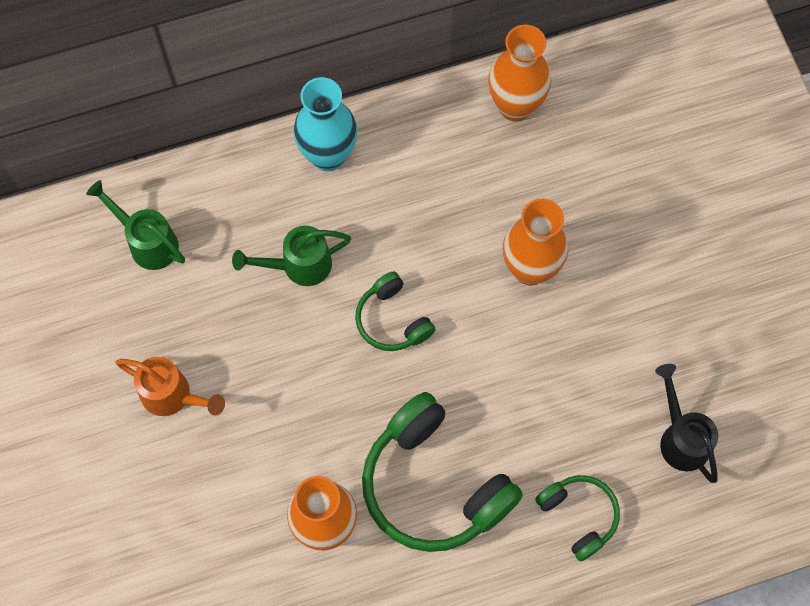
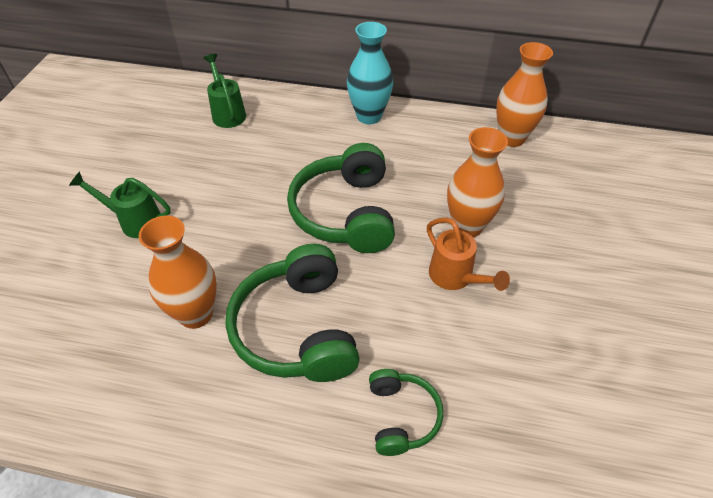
camera: 30 degrees right, 20 degrees down
orange watering can [115,357,225,416] -> orange watering can moved to [427,218,510,291]
green watering can [232,226,351,286] -> green watering can moved to [69,171,171,238]
green headphones [355,272,436,351] -> green headphones [287,143,395,253], size x1.87
black watering can [655,364,718,483] -> none

